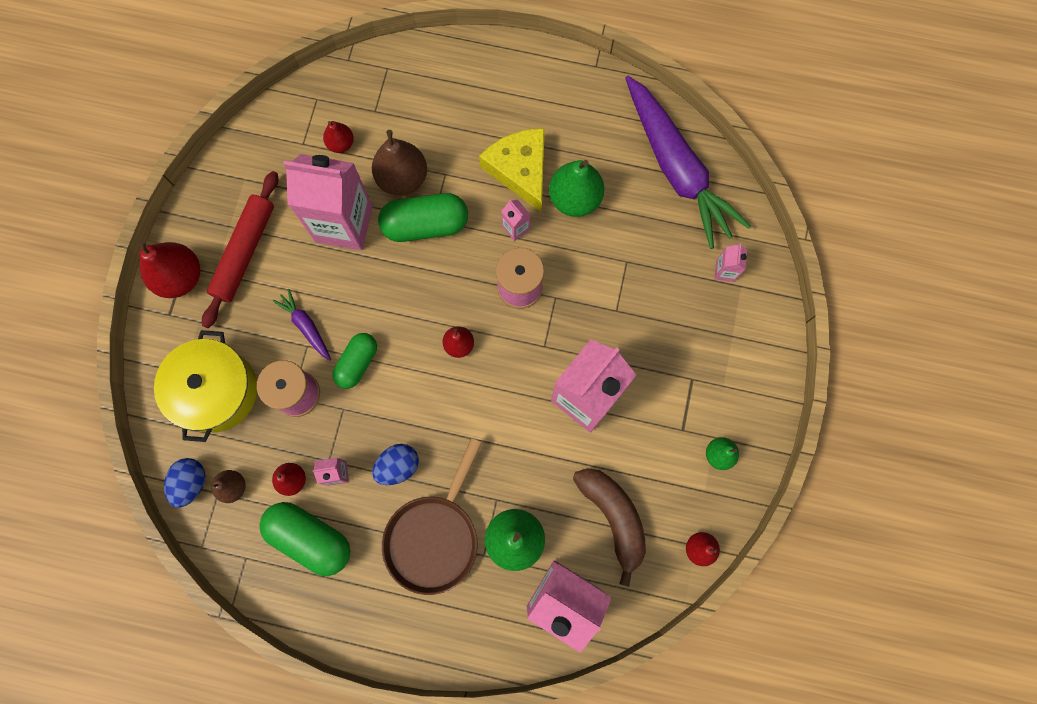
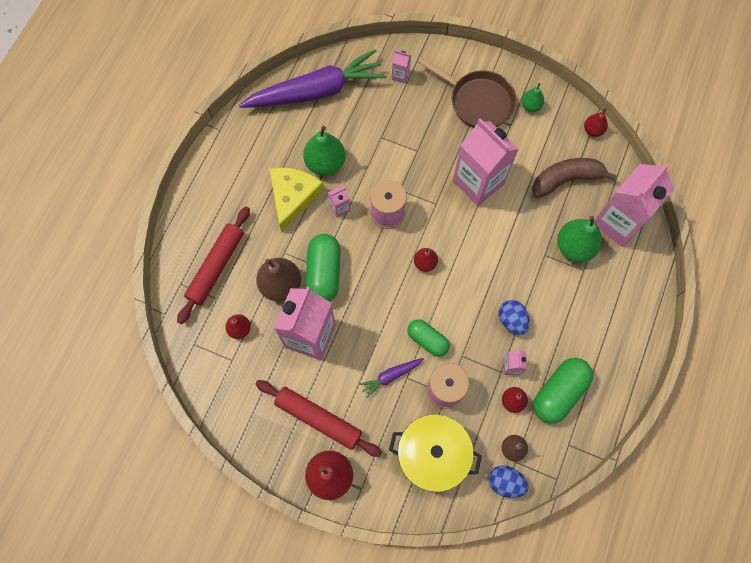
camera: 80 degrees left, 5 degrees down
brown pan [382,438,482,595] -> brown pan moved to [417,56,517,128]
yellow cheese [479,128,545,212] -> yellow cheese turned 120 degrees clockwise [269,168,324,232]
none -> red rolling pin [177,207,250,324]

